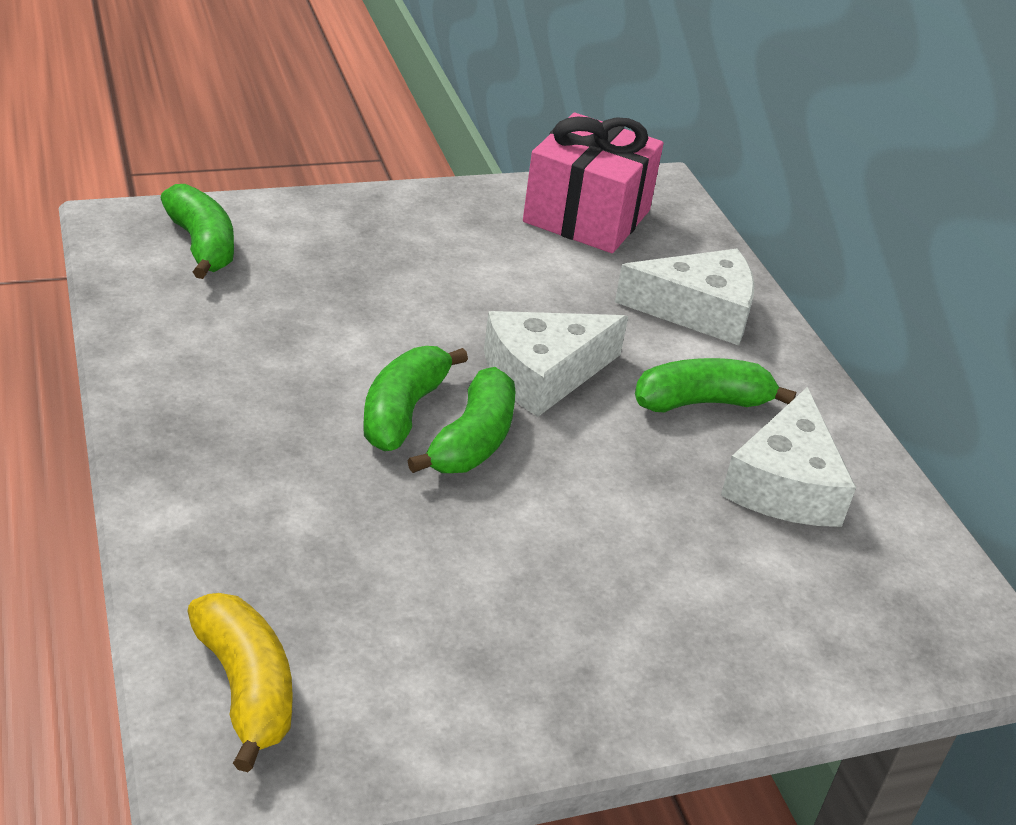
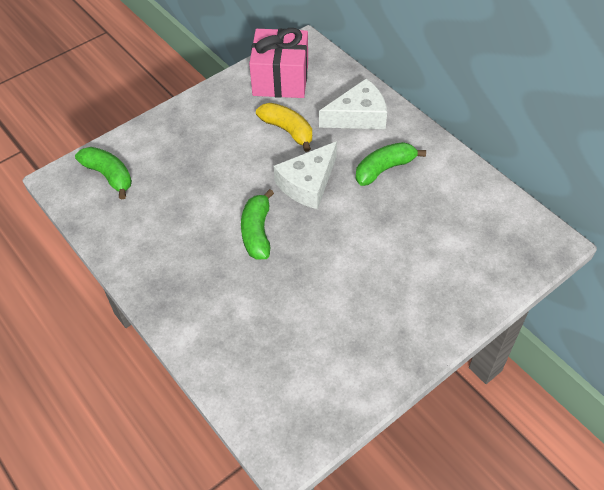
camera: 15 degrees left, 15 degrees up
yellow banana [187,593,292,772] -> yellow banana moved to [256,103,312,152]
green banana [407,367,515,473] -> none
white cheese [721,387,856,527] -> none

